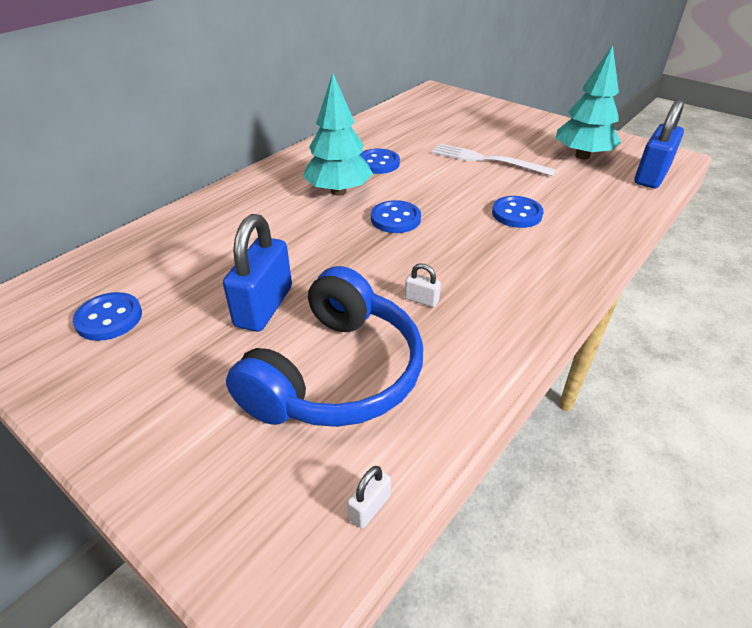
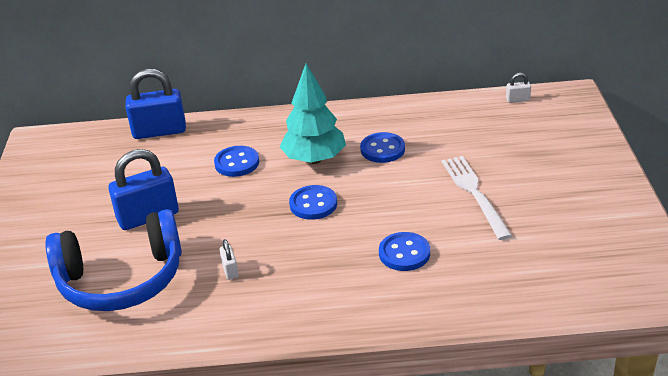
camera: 50 degrees right, 5 degrees down
blue button [73,292,142,341] -> blue button moved to [214,146,259,177]
white padlock [347,466,391,529] -> white padlock moved to [506,73,531,103]
turquoise tree [556,45,621,159] -> none
blue padlock [634,99,684,188] -> blue padlock moved to [126,69,186,139]

